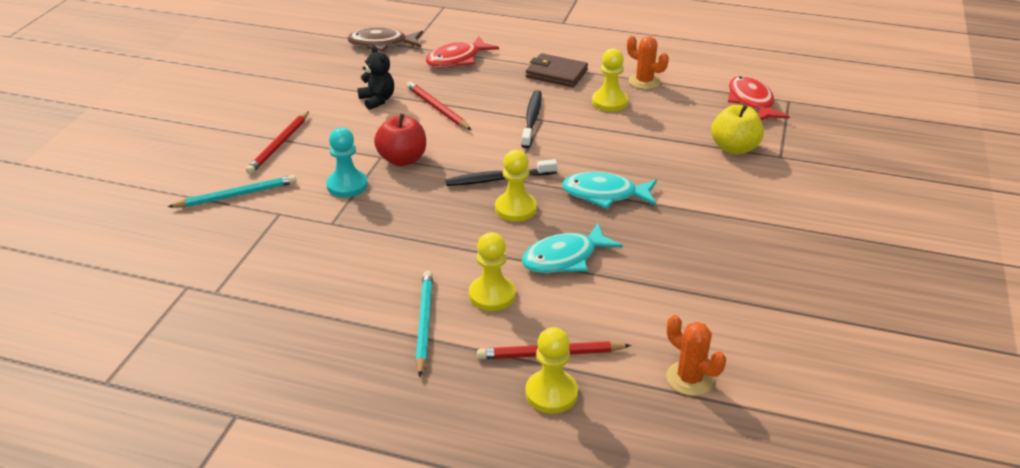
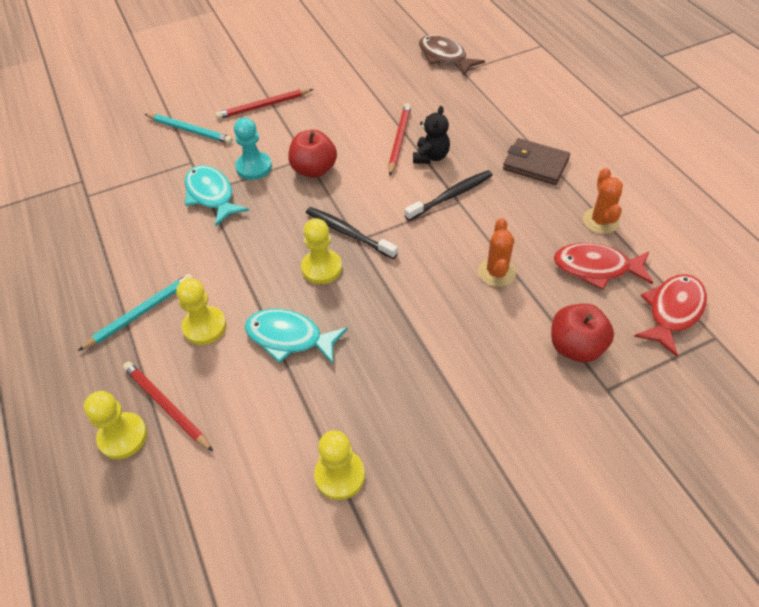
camera: 50 degrees right, 15 degrees up
black teddy bear [357,46,394,110] -> black teddy bear moved to [413,106,450,164]
red fish [426,36,499,68] -> red fish moved to [554,243,653,290]
brown wallet [526,53,588,87] -> brown wallet turned 45 degrees counterclockwise [503,138,570,185]
turquoise fish [562,172,657,209] -> turquoise fish moved to [185,165,249,226]
yellow pawn [592,48,628,112] -> yellow pawn moved to [314,430,365,500]
orange cactus [666,315,726,396] -> orange cactus moved to [478,218,516,287]
yellow apple [711,105,764,155] -> red apple [551,304,614,363]

